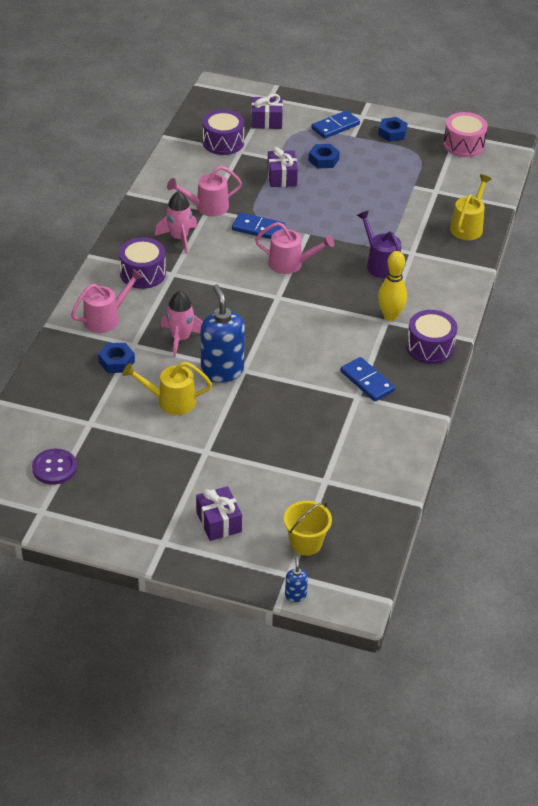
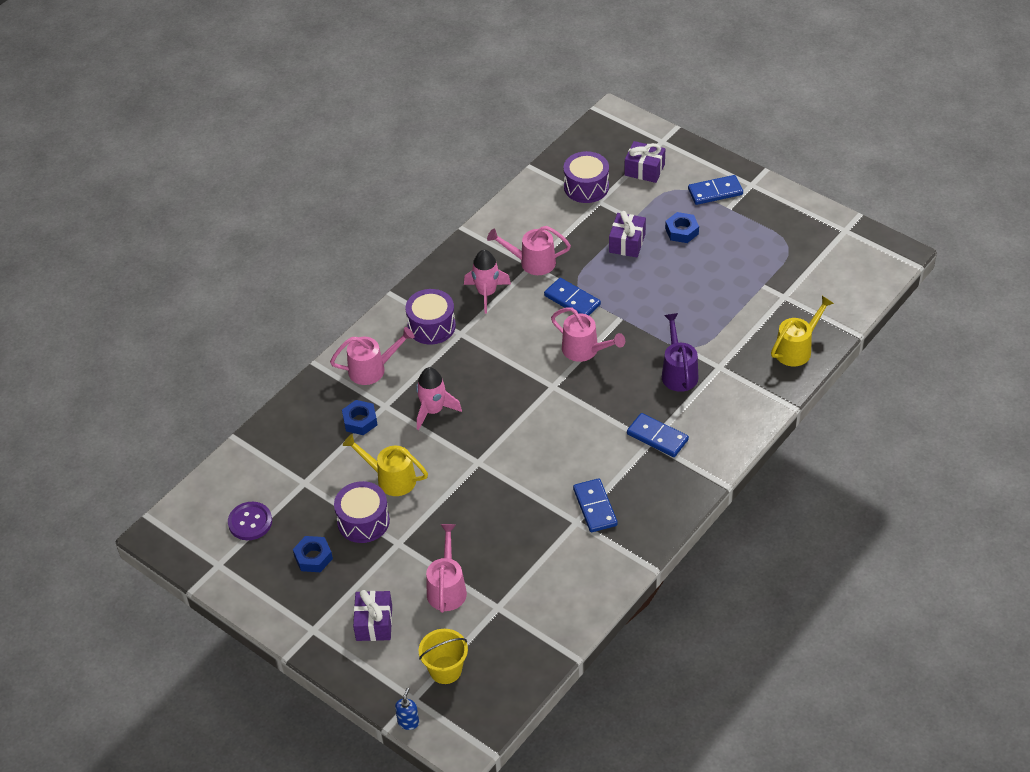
camera: 25 degrees right, 5 degrees up
blue soap dispenser [201,284,245,383] -> none
blue nut [378,117,408,142] -> blue nut moved to [293,536,333,572]
yellow bowling pin [378,251,407,321] -> blue domino [627,413,689,457]
purple drum [406,310,457,364] -> purple drum moved to [334,481,390,543]
pink drum [443,112,488,157] -> none
none -> pink watering can [426,524,467,613]

